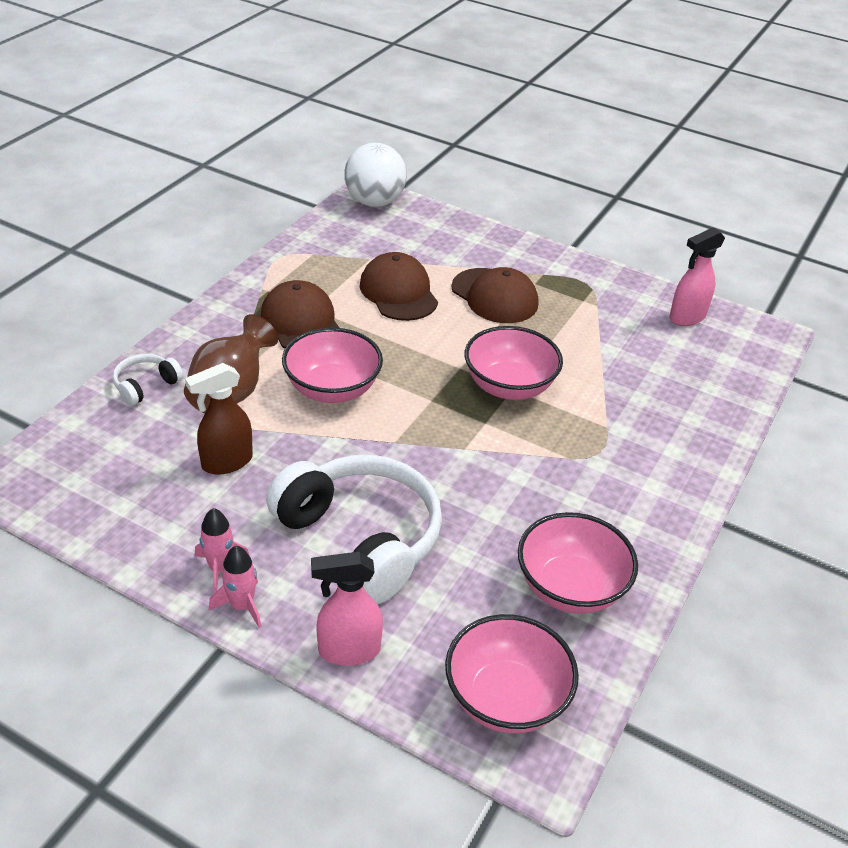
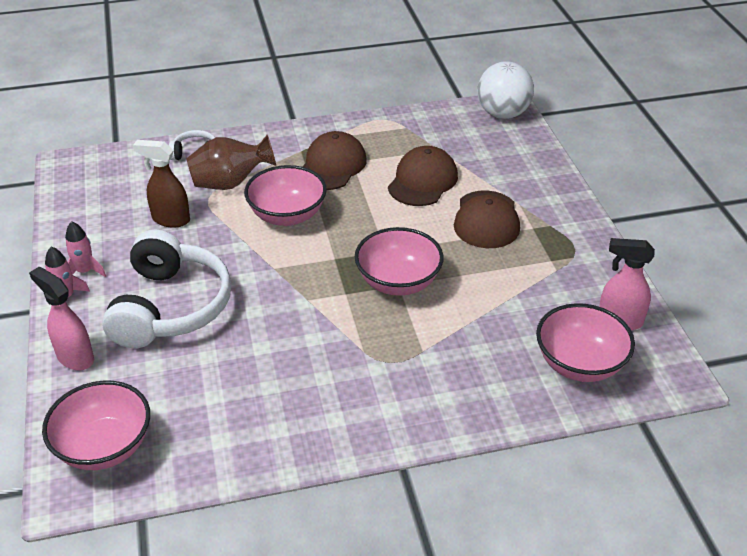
camera: 50 degrees right, 0 degrees up
pink bowl [518,512,638,614] -> pink bowl moved to [536,303,635,382]

